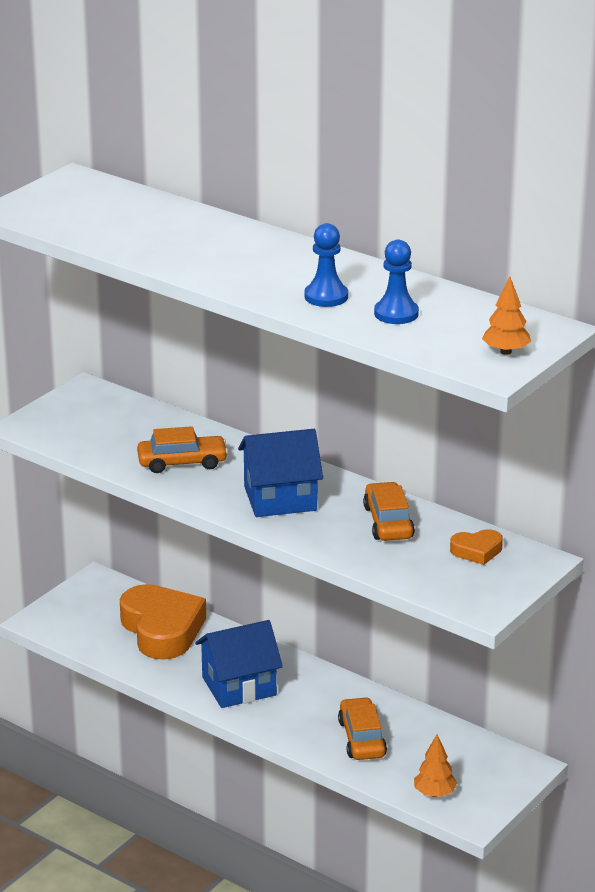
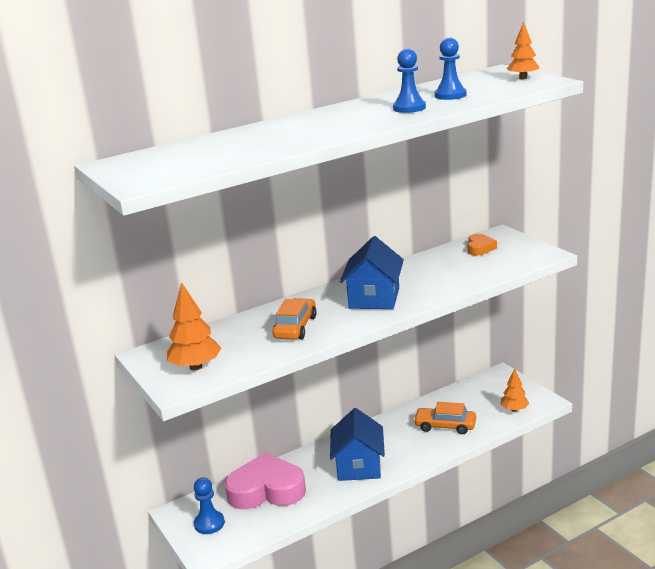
camera: 65 degrees left, 5 degrees down
orange heart [120,584,206,660] -> pink heart [224,452,306,509]
orange car [363,482,415,541] -> none
none -> orange tree [167,282,221,370]
none -> blue pawn [194,477,225,534]

